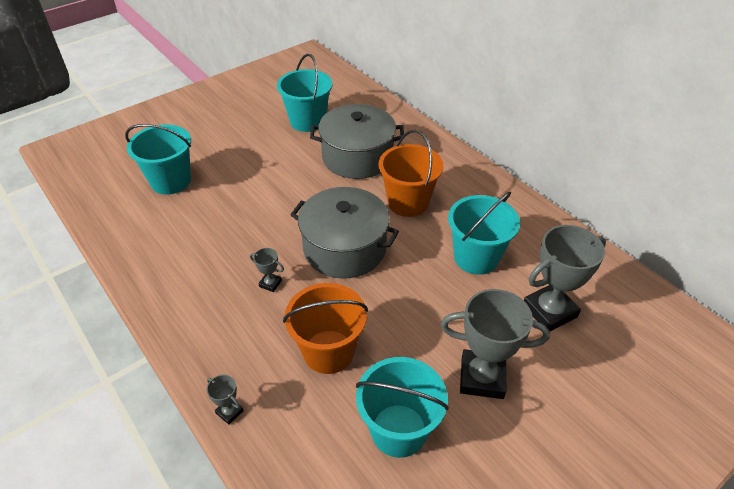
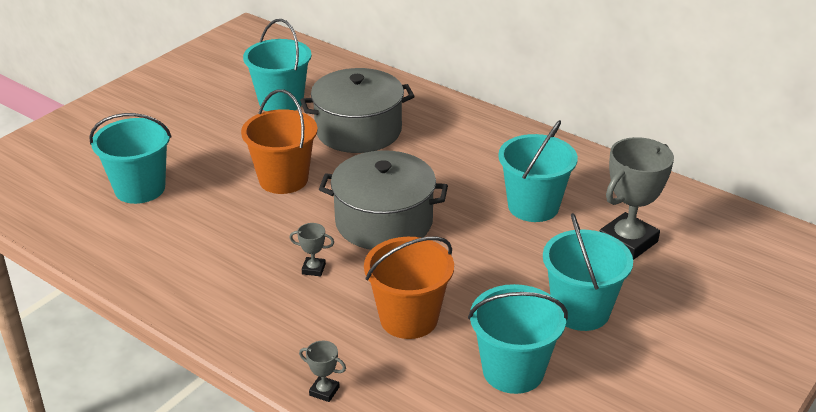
camera: 15 degrees left, 10 degrees down
orange bucket [378,130,443,217] -> orange bucket moved to [241,89,318,194]
grey trophy [441,289,550,399] -> turquoise bucket [543,213,633,331]

